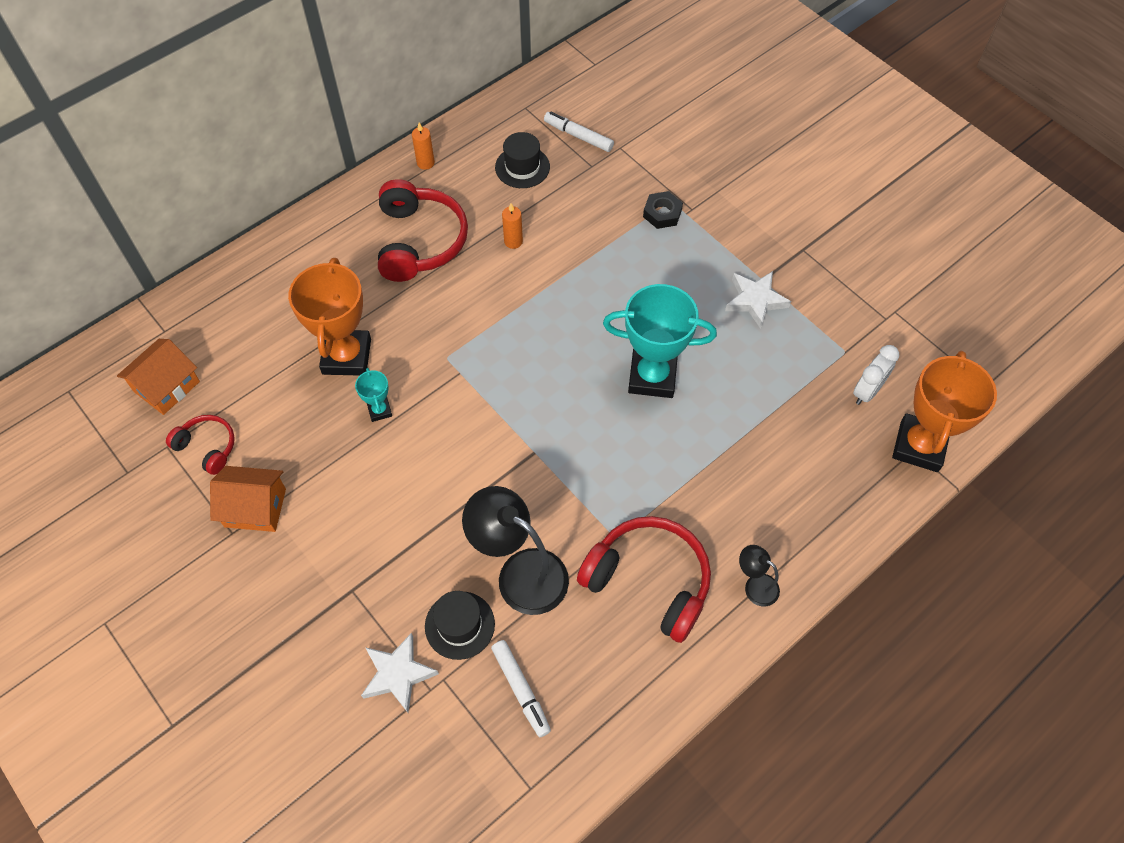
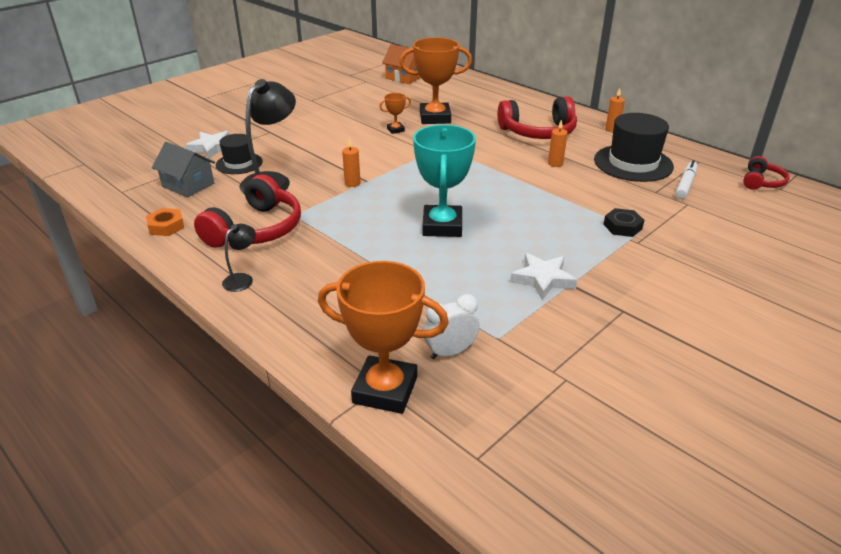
camera: 85 degrees right, 25 degrees down
red headphones [166,415,235,475] -> red headphones moved to [743,156,790,190]
orange house [210,466,286,532] -> none
turquoise trophy [355,368,392,422] -> orange trophy [379,93,411,134]
white marker [491,640,551,737] -> grey house [152,142,215,197]
black hat [495,132,550,188] -> black hat [594,113,674,182], size x1.68
white clock [853,345,899,405] -> white clock turned 120 degrees clockwise [423,294,480,359]
none -> orange nut [146,208,184,236]
none -> orange candle [342,138,360,187]

